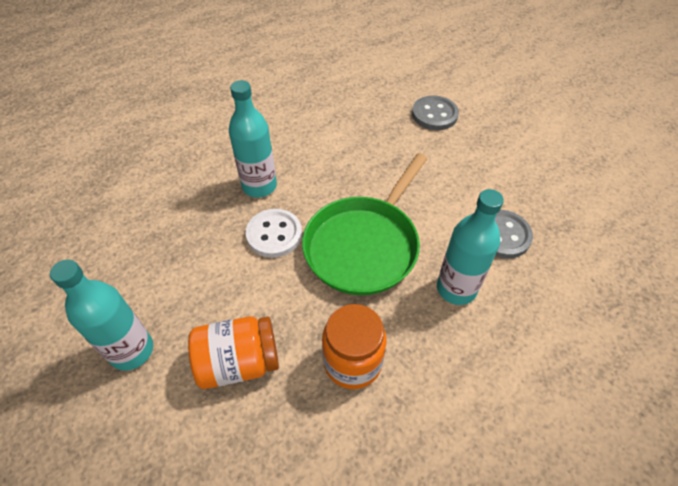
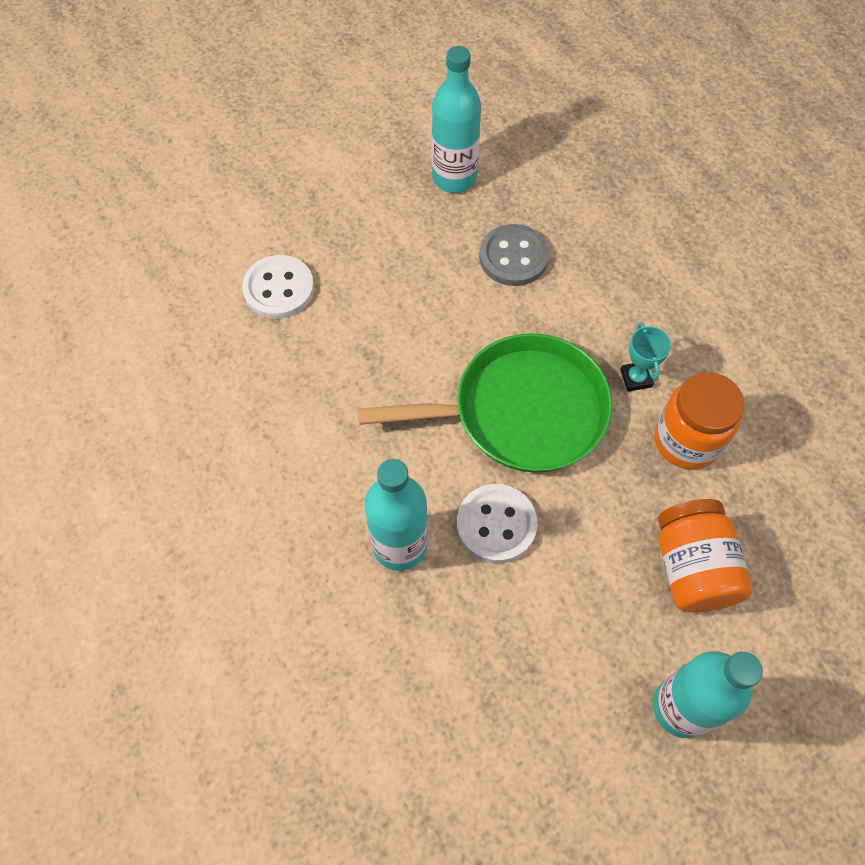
camera: 85 degrees left, 10 degrees up
green pan [302,153,428,295] -> green pan turned 45 degrees counterclockwise [358,333,613,473]
grey button [412,95,459,130] -> white button [242,255,314,319]
turquoise bottle [437,189,504,305] -> turquoise bottle moved to [432,46,481,193]
none -> turquoise trophy [620,322,671,391]

